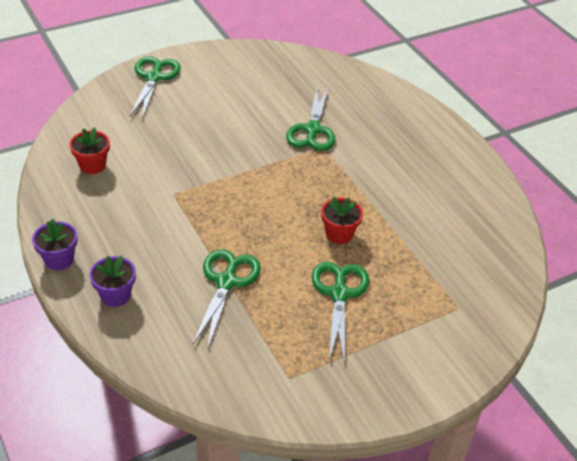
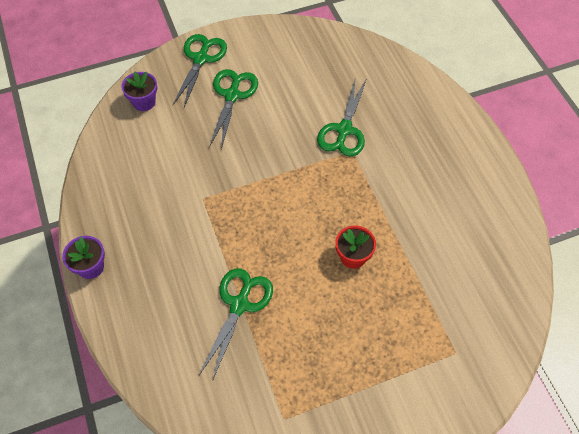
camera: 10 degrees right, 15 degrees up
red flower pot [69,127,110,174] -> none
purple flower pot [89,256,136,307] -> purple flower pot moved to [121,72,157,111]
green scissors [312,262,369,364] -> green scissors moved to [210,69,258,149]

